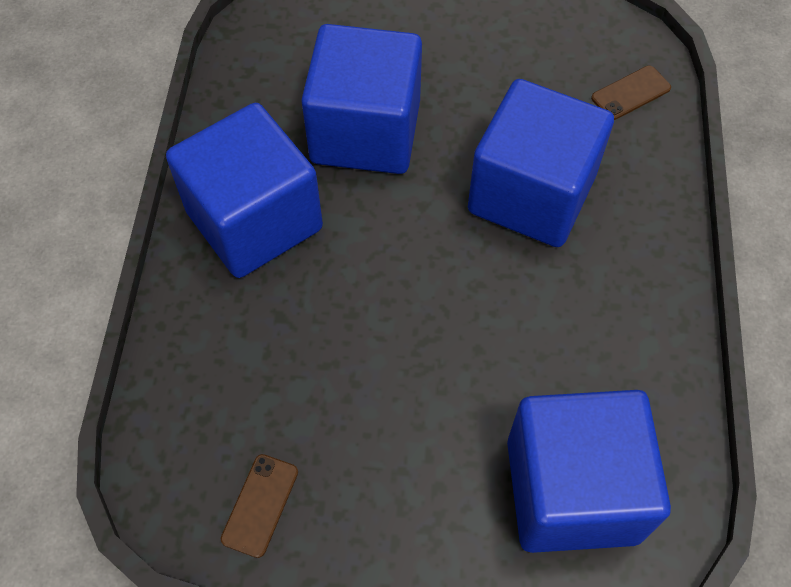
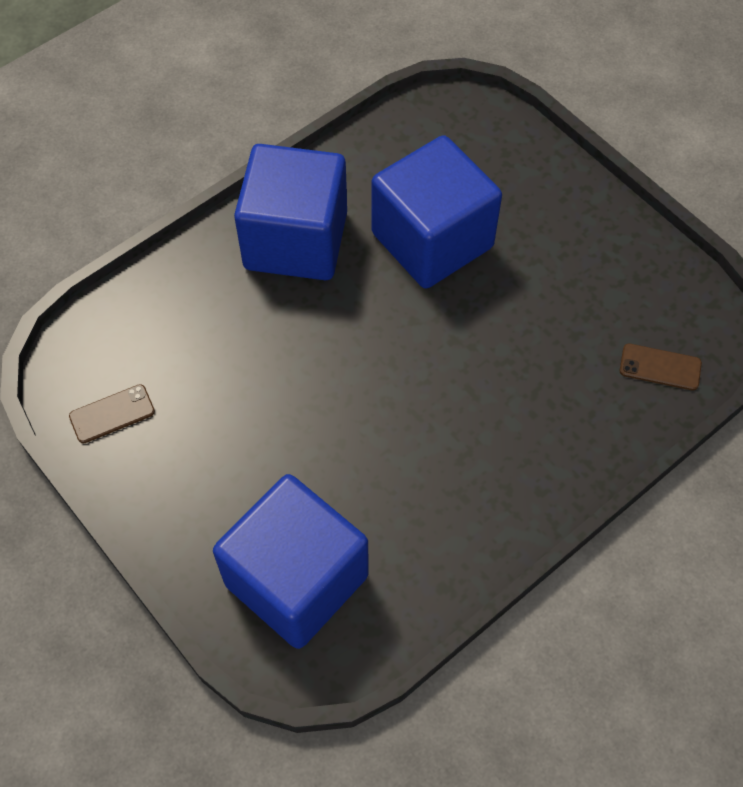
camera: 45 degrees right, 0 degrees up
blue cube [468,79,614,247] -> none

